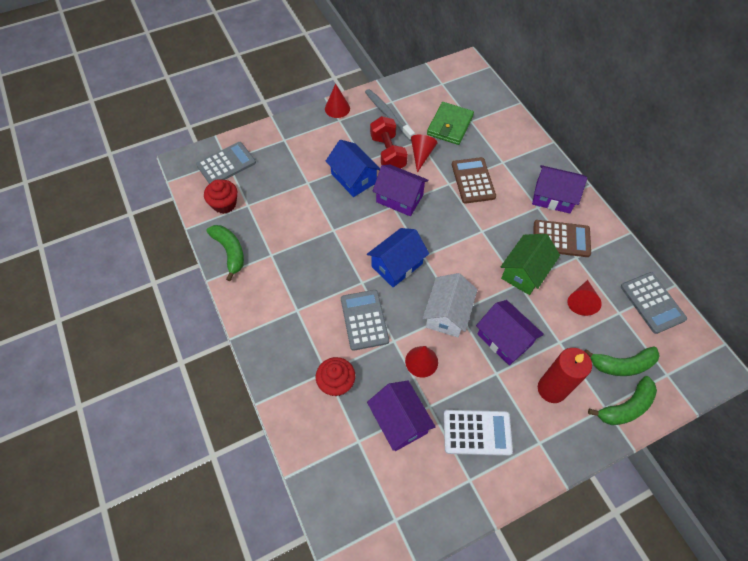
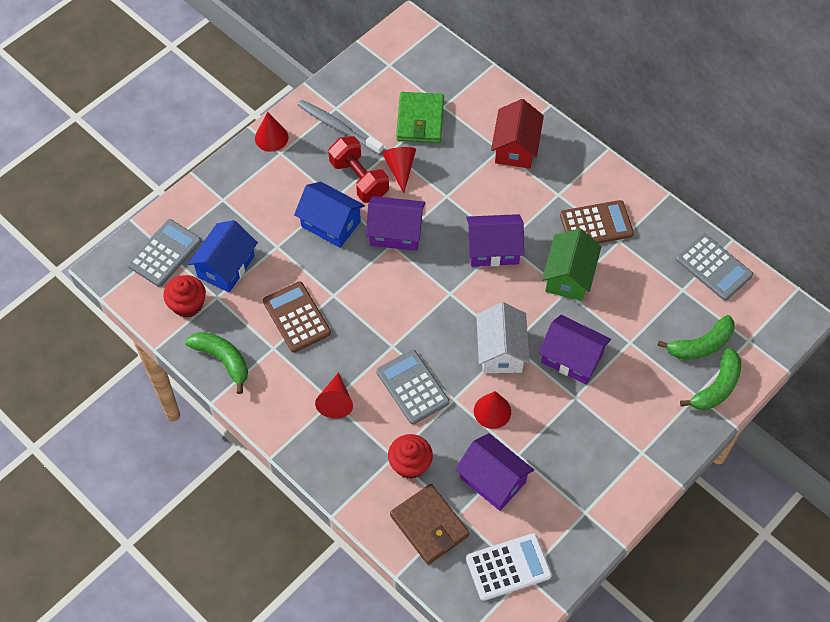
camera: 20 degrees left, 0 degrees up
blue house [367,228,429,287] -> blue house moved to [188,220,258,292]
white calculator [444,410,513,456] -> white calculator moved to [466,533,552,601]
brown calculator [452,157,496,204] -> brown calculator moved to [263,281,331,353]
purple house [532,165,587,214] -> purple house moved to [466,214,524,266]
red candle [538,348,592,403] -> none
red cone [567,280,602,316] -> red cone moved to [315,372,353,419]
none -> brown wallet [390,484,470,565]
none -> red house [491,99,544,168]

